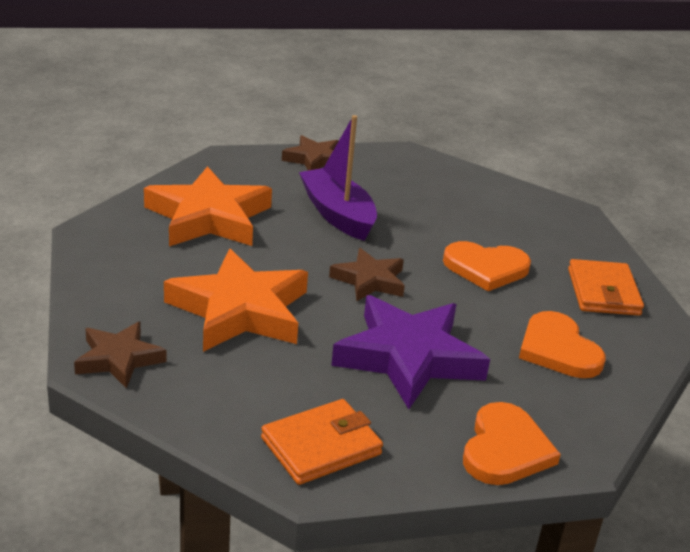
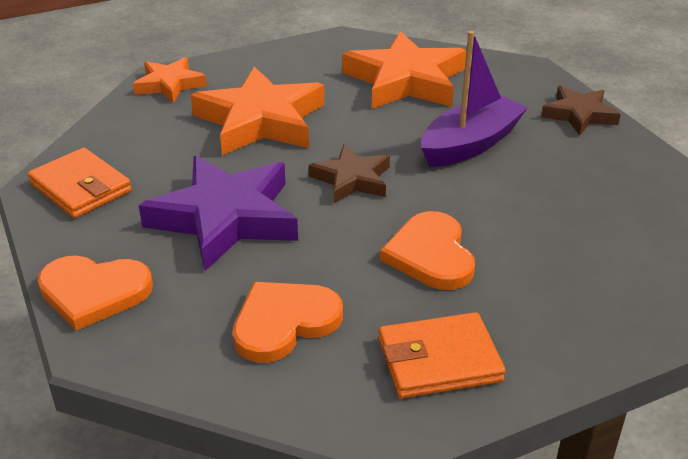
camera: 80 degrees right, 5 degrees up
brown star [74,322,167,389] -> orange star [133,57,207,103]

